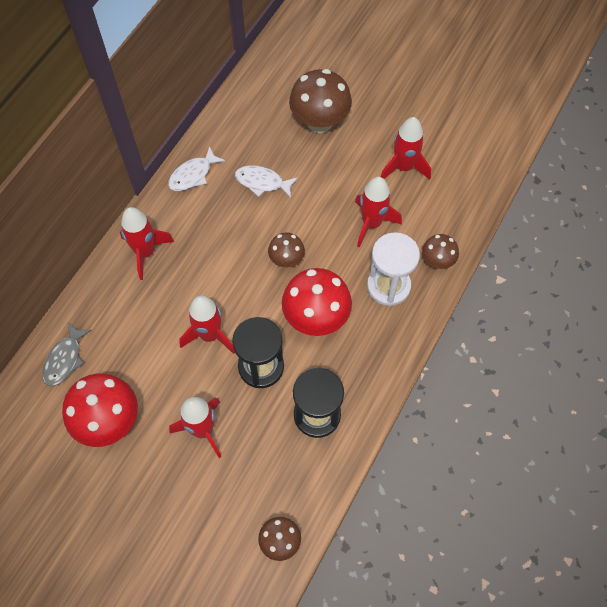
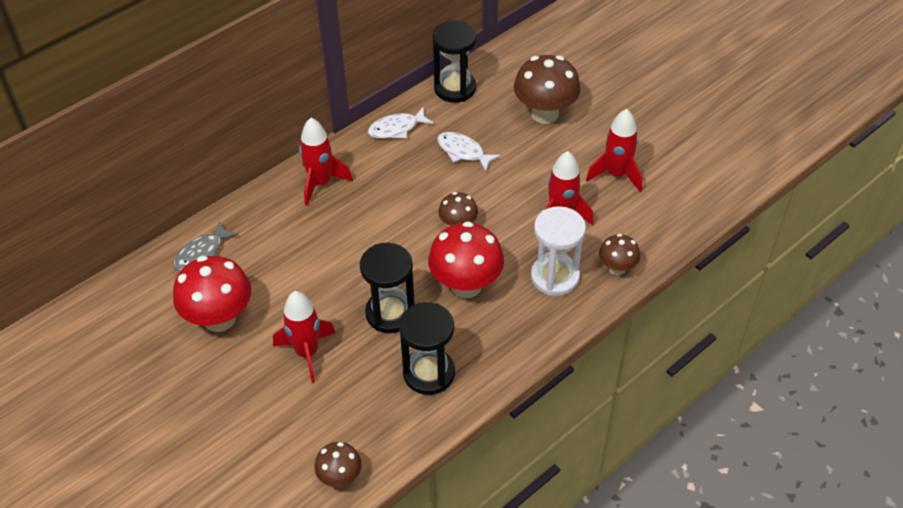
camera: 20 degrees right, 15 degrees down
red rocket [179,296,235,354] -> none
none -> black hourglass [432,21,477,103]

